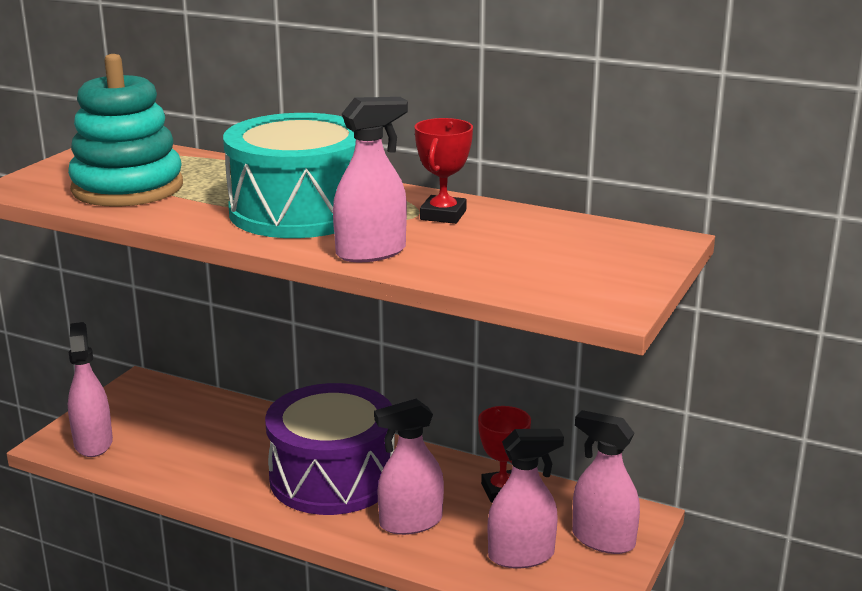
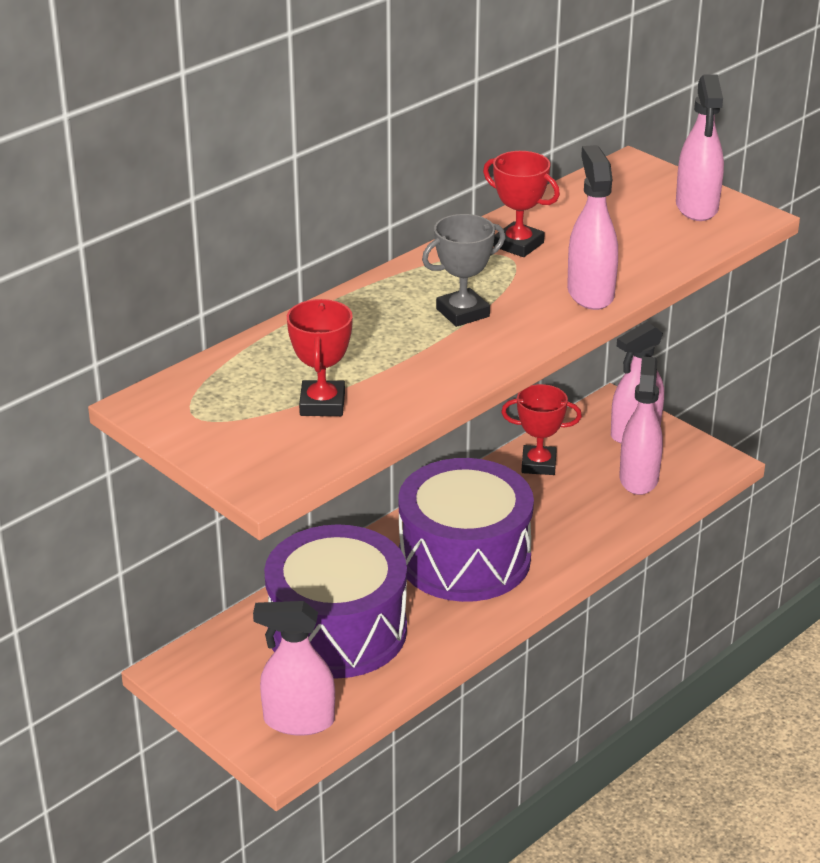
camera: 70 degrees left, 10 degrees up
turquoise stacking toy [68,54,183,207] -> red trophy [287,299,353,416]
turquoise drum [223,113,356,238] -> grey trophy [422,214,506,327]
pink spray bottle [374,399,444,535] -> pink spray bottle moved to [676,75,724,221]
none -> purple drum [264,524,407,679]

